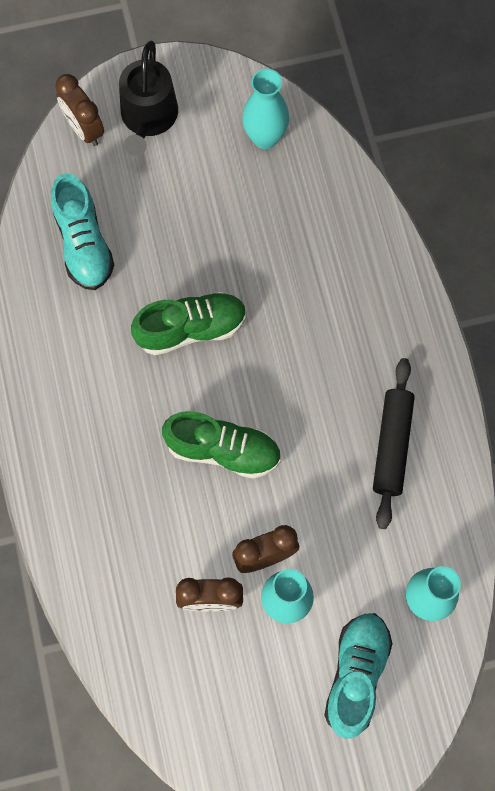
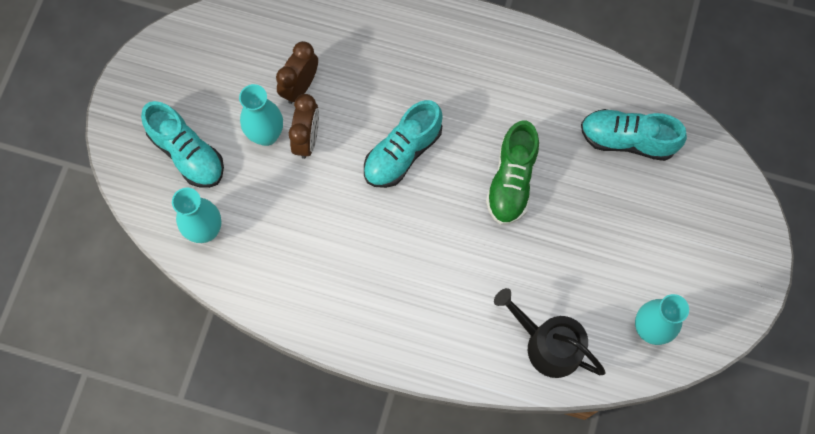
camera: 120 degrees right, 0 degrees up
brown clock [55,74,104,146] -> none
black watering can [119,41,178,156] -> black watering can moved to [494,288,606,378]
green shoe [162,411,281,479] -> turquoise shoe [364,100,443,188]
black rolling pin [373,358,415,529] -> none

